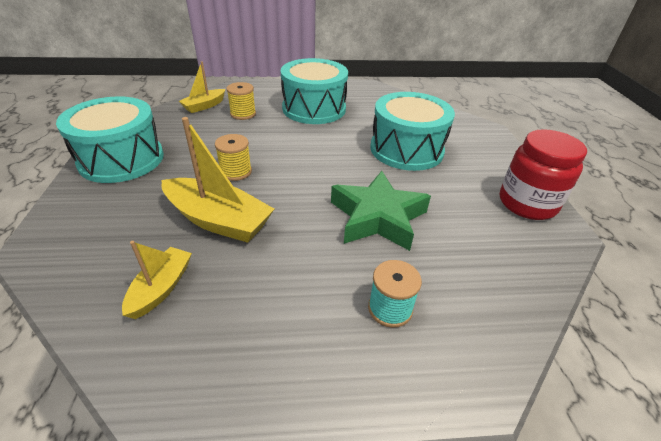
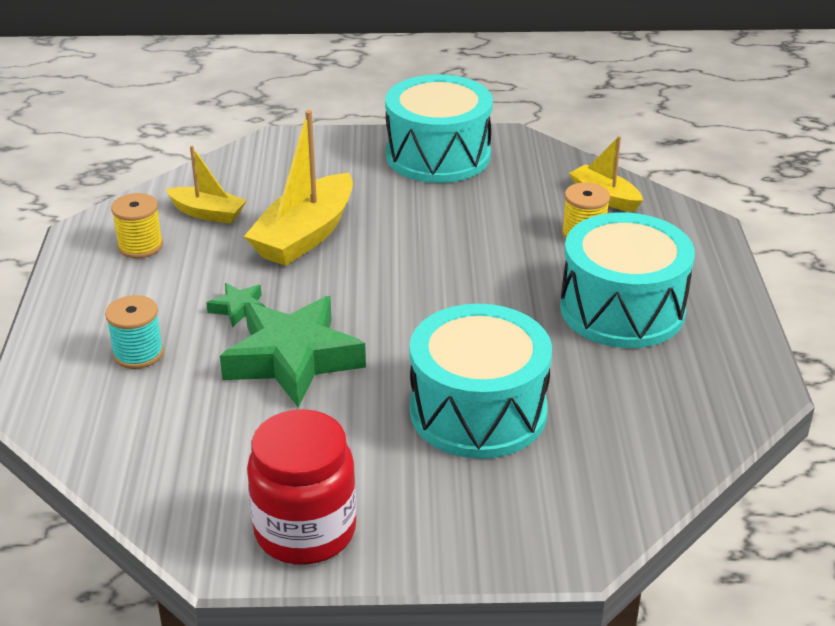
camera: 95 degrees right, 5 degrees down
yellow spool [215,134,252,181] -> yellow spool moved to [111,193,163,258]
none -> green star [206,283,265,328]

